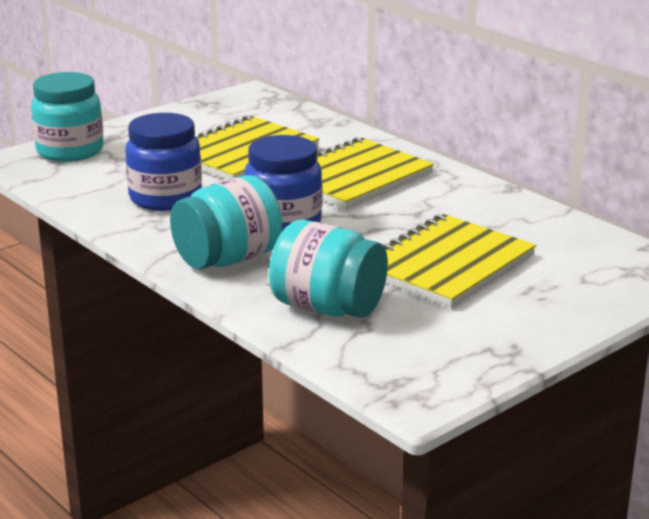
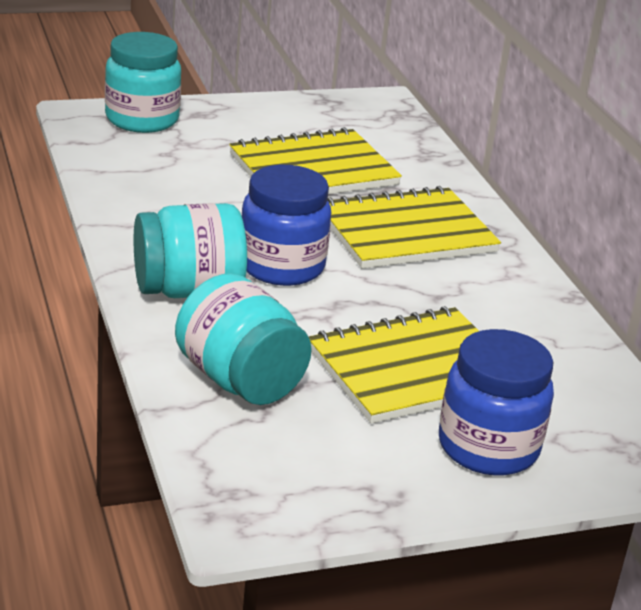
camera: 20 degrees right, 5 degrees up
blue jar [125,113,202,211] -> blue jar moved to [439,329,554,475]

